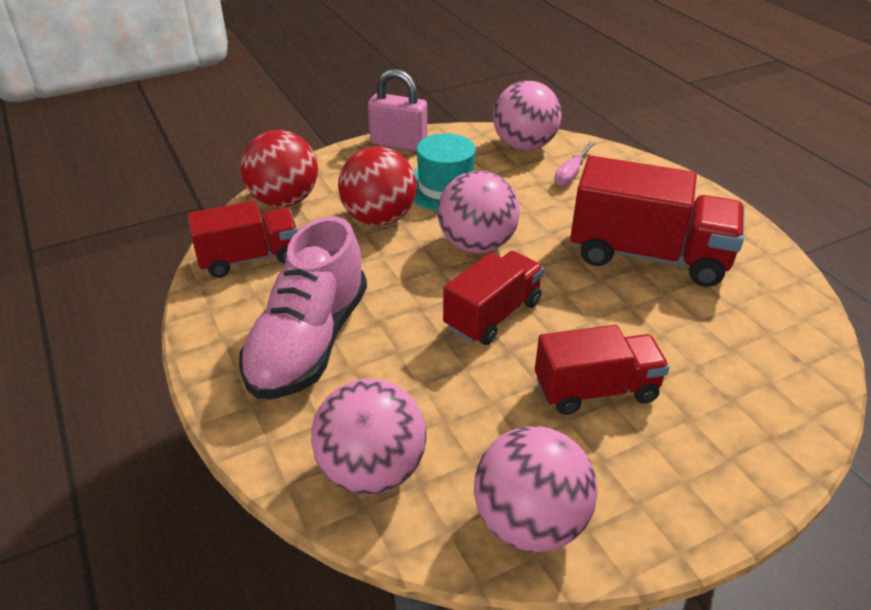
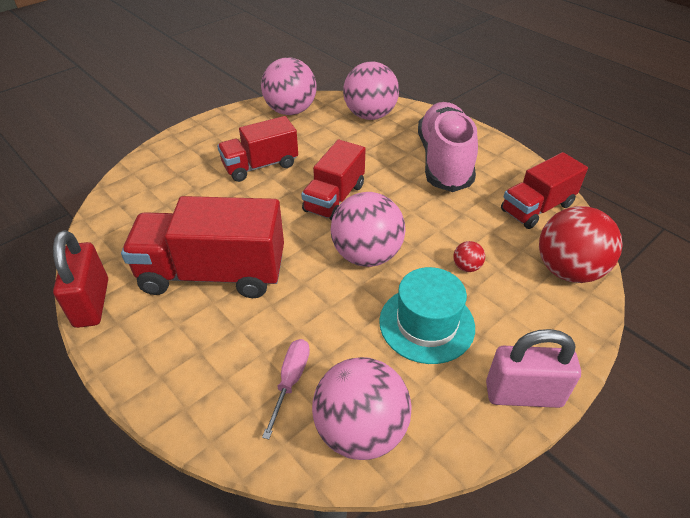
camera: 165 degrees right, 5 degrees up
red ball [338,146,417,226] -> red ball [453,241,485,272], size x0.42
none -> red padlock [53,230,108,328]

